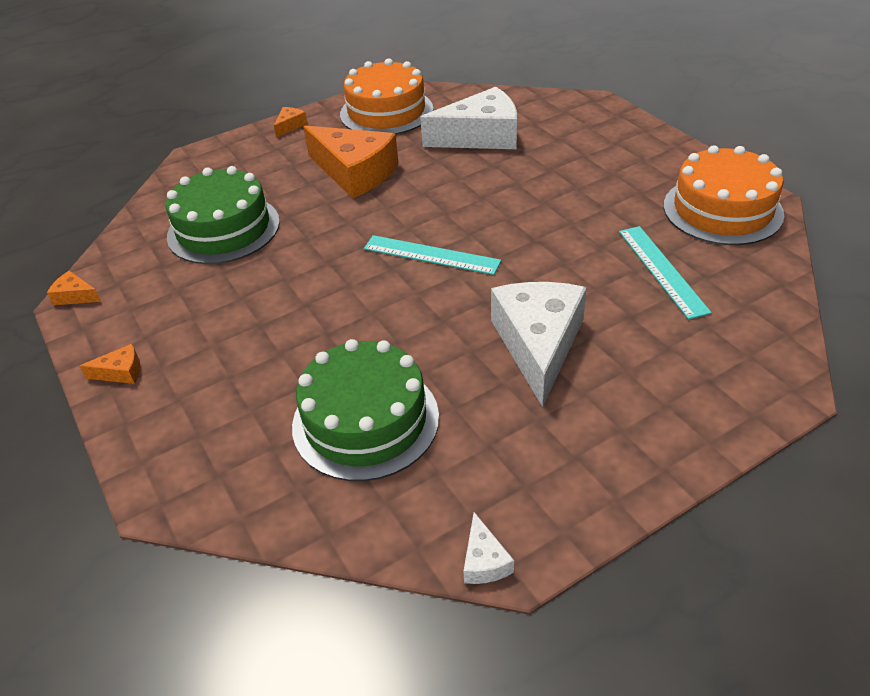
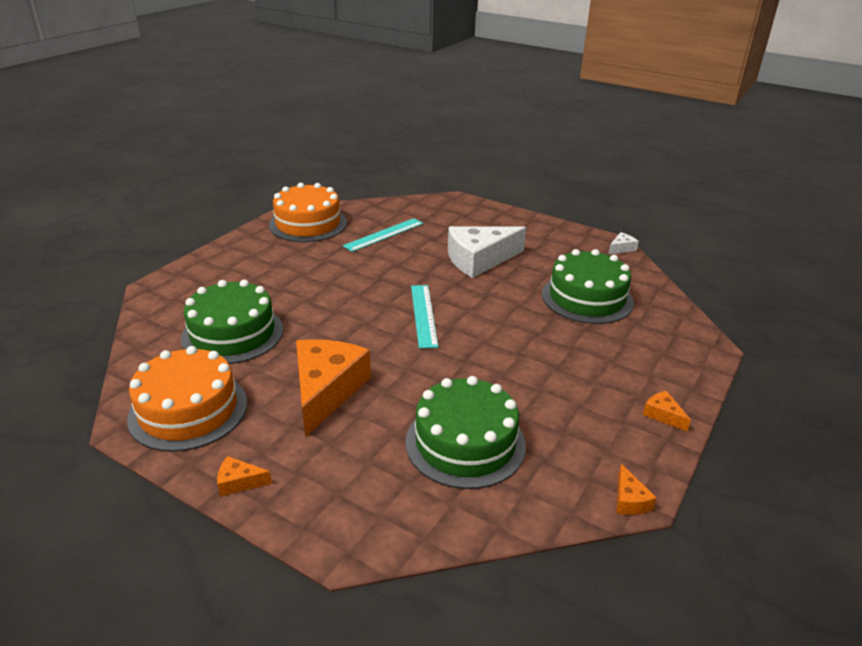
camera: 120 degrees left, 10 degrees down
white cheese [420,87,517,149] -> green cake [181,280,283,364]

